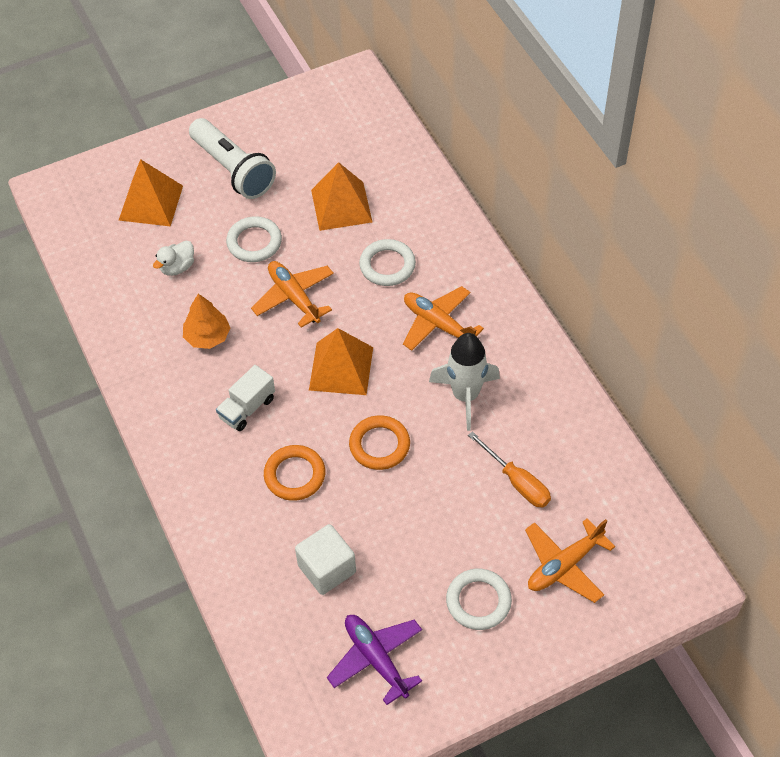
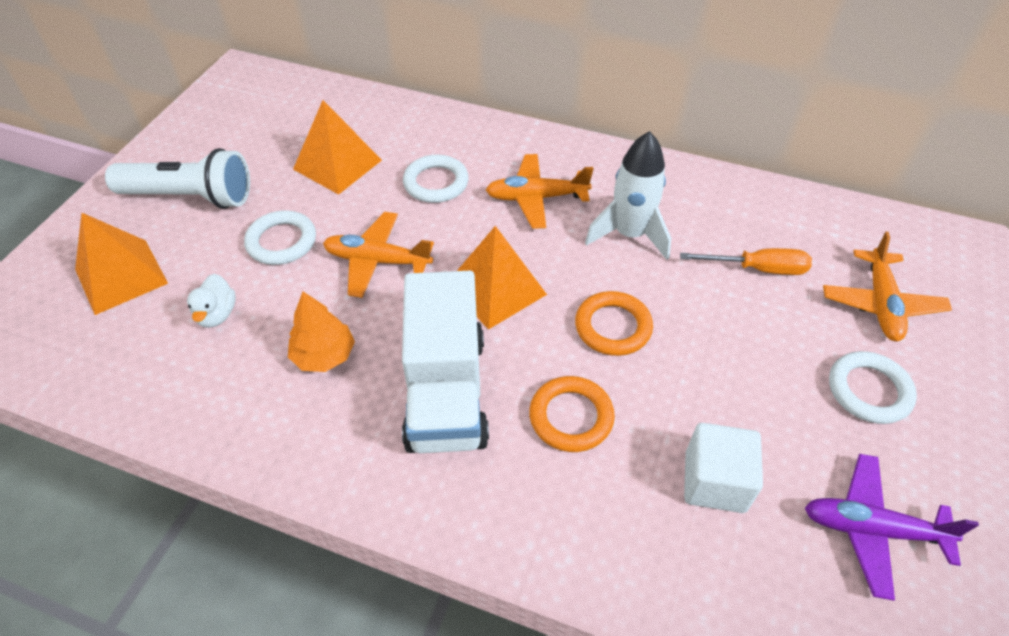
camera: 45 degrees left, 5 degrees down
white truck [216,365,275,431] -> white truck [402,271,489,453], size x1.96

